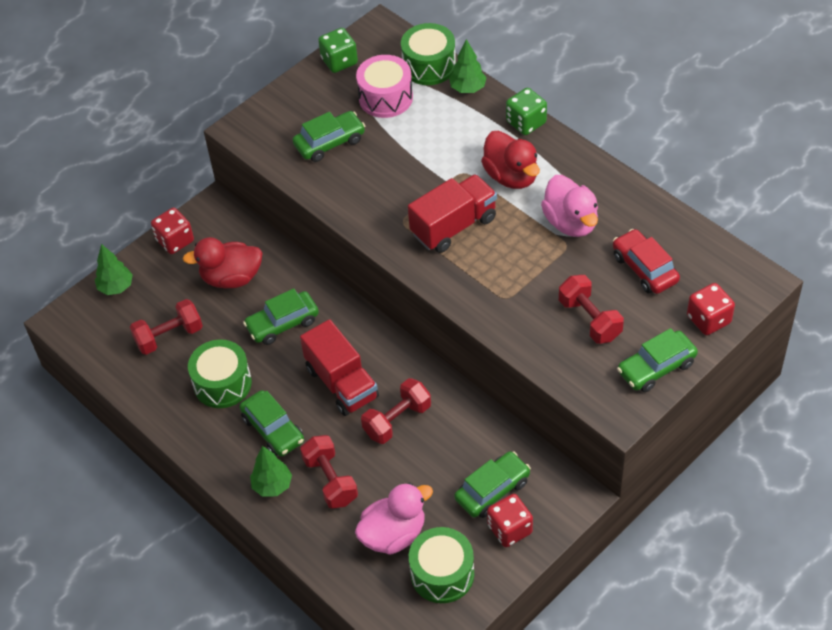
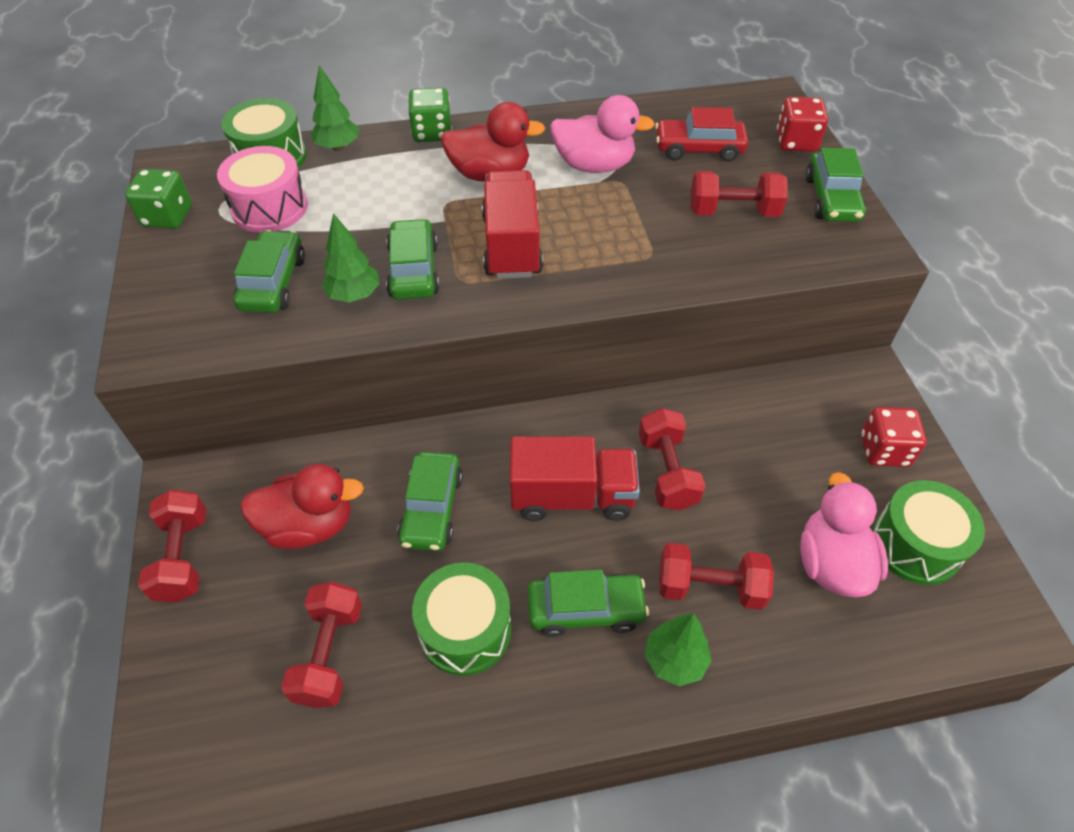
camera: 60 degrees left, 0 degrees up
green tree [95,244,133,295] -> green tree moved to [321,213,380,303]
red dice [151,208,194,254] -> red dumbbell [138,489,207,602]
red duck [183,237,263,288] -> red duck turned 120 degrees counterclockwise [240,464,364,549]
green car [454,451,531,518] -> green car moved to [386,218,439,300]

